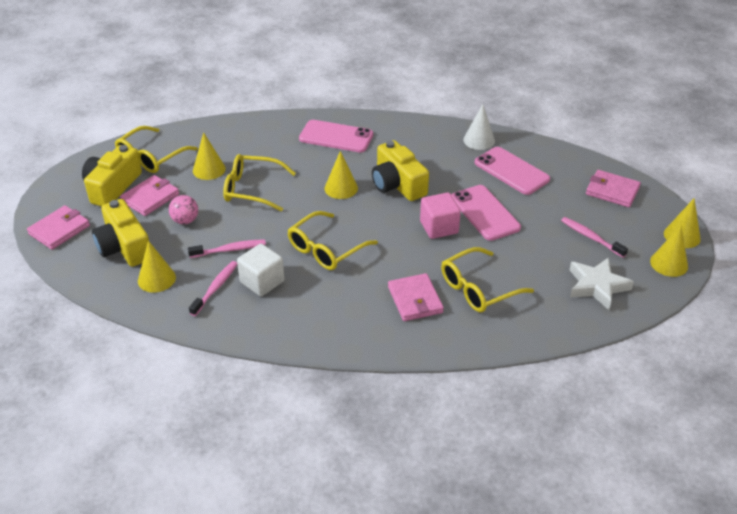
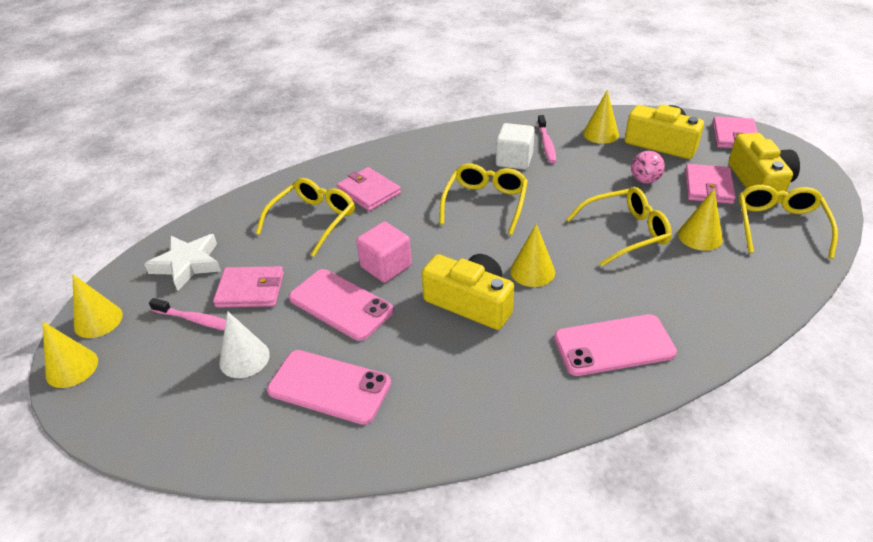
camera: 155 degrees right, 0 degrees up
pink toothbrush [188,239,266,258] -> none
white cone [463,104,495,150] -> white cone moved to [219,311,270,378]
pink wallet [586,170,641,207] -> pink wallet moved to [213,266,284,308]

